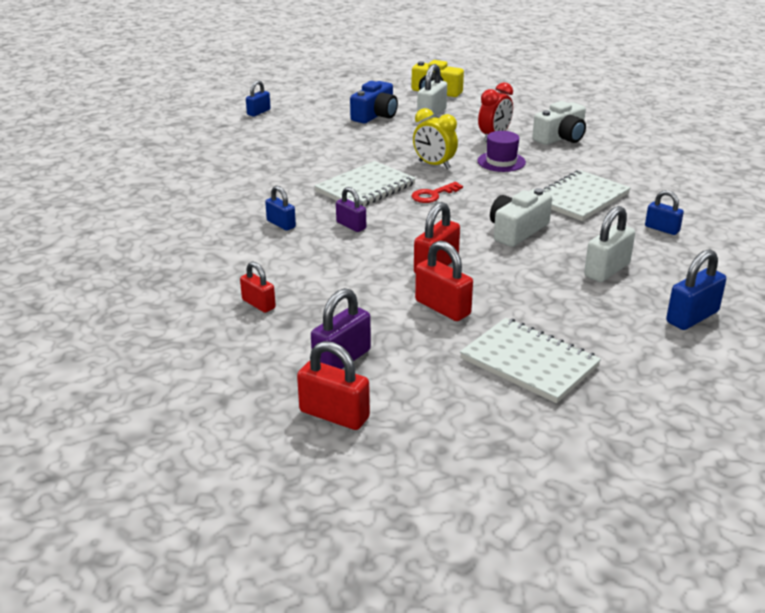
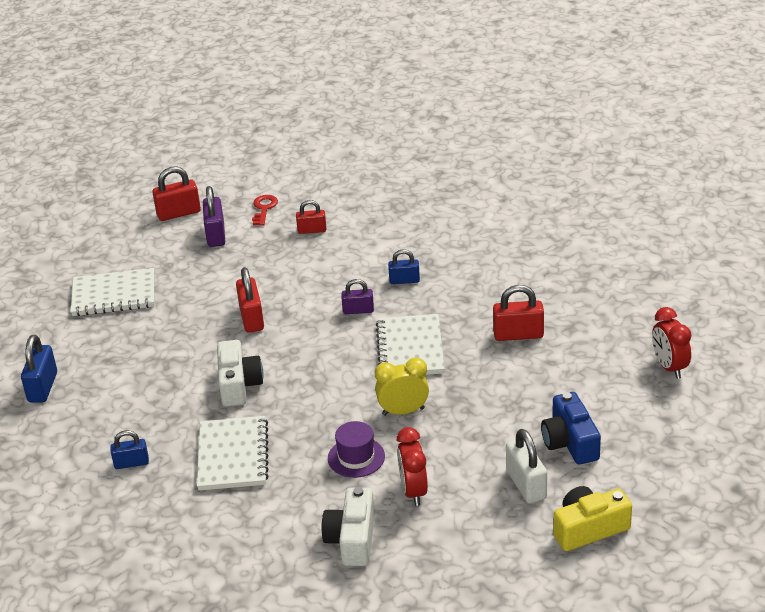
camera: 135 degrees right, 5 degrees up
blue padlock [246,80,271,116] -> red clock [652,307,691,379]
red key [412,182,463,203] -> red key moved to [252,195,278,226]
red padlock [415,241,473,321] -> red padlock moved to [493,285,544,341]
white padlock [584,206,635,282] -> none

